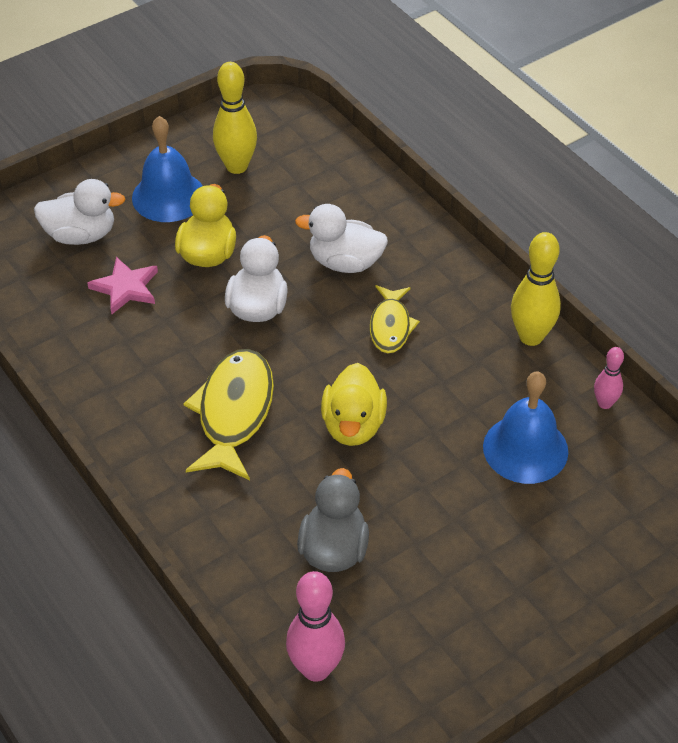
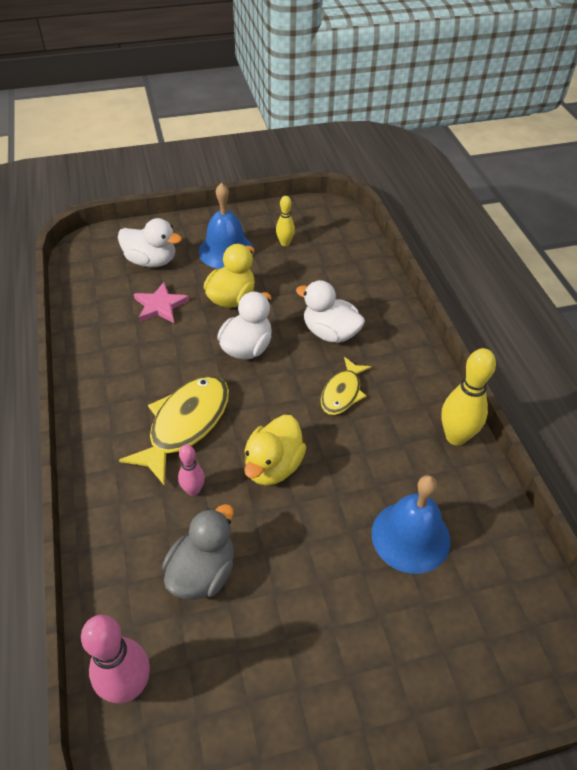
camera: 20 degrees right, 0 degrees up
yellow bowling pin [213,62,257,174] -> yellow bowling pin [276,196,295,246], size x0.56
pink bowling pin [594,347,624,409] -> pink bowling pin moved to [178,445,205,496]

